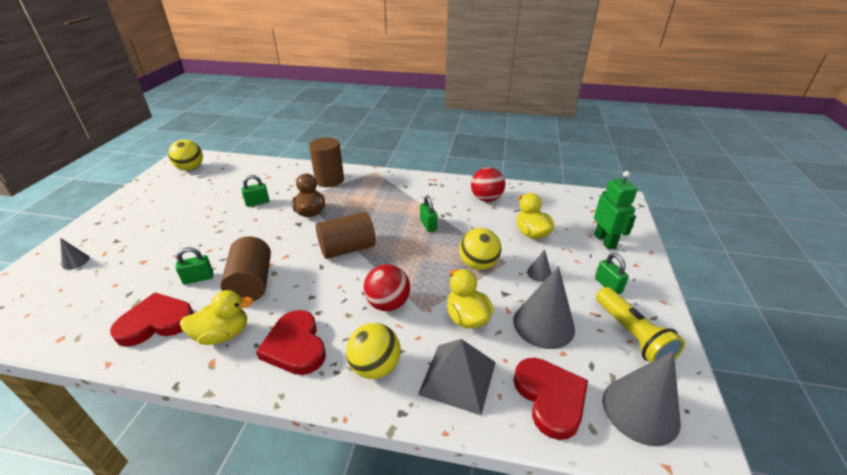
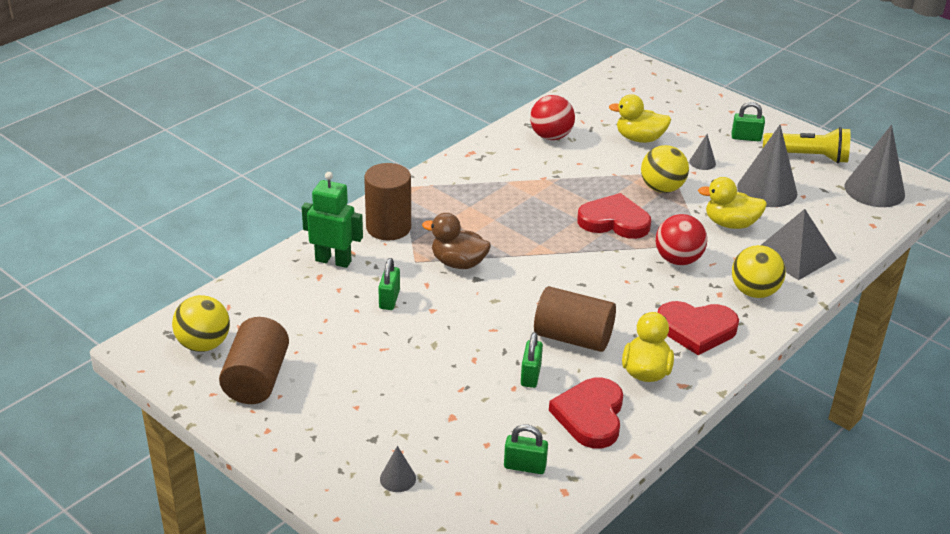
camera: 60 degrees left, 0 degrees up
brown cylinder [316,212,376,259] -> brown cylinder moved to [219,317,289,404]
green padlock [420,195,437,232] -> green padlock moved to [504,425,548,474]
red heart [513,358,588,440] -> red heart moved to [577,193,651,239]
green robot [594,171,637,250] -> green robot moved to [302,172,363,268]

